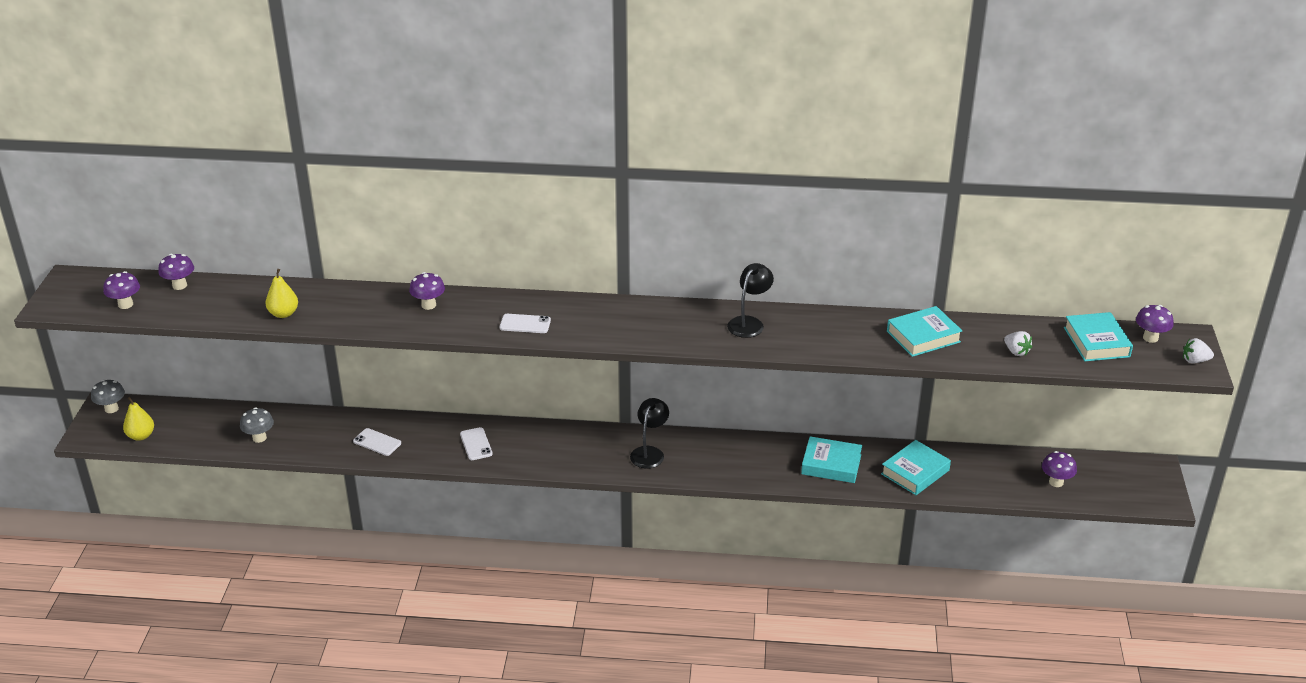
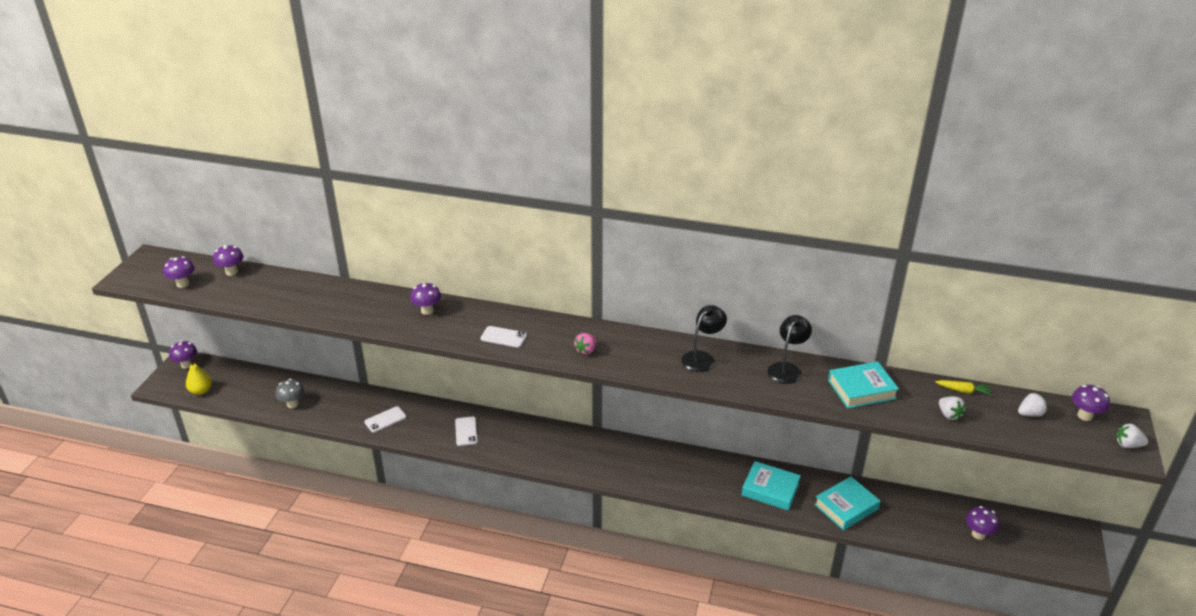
camera: 10 degrees right, 0 degrees up
grey mushroom [91,380,125,413] -> purple mushroom [169,341,197,369]
yellow pear [266,269,298,318] -> none
white phone [353,428,401,456] -> white phone turned 75 degrees counterclockwise [364,406,406,433]
black lamp [630,398,669,469] -> black lamp moved to [768,315,812,384]
turquoise book [1064,312,1133,361] -> white strawberry [1018,393,1047,417]
none -> pink strawberry [574,333,596,355]
none -> yellow carrot [935,380,992,396]

